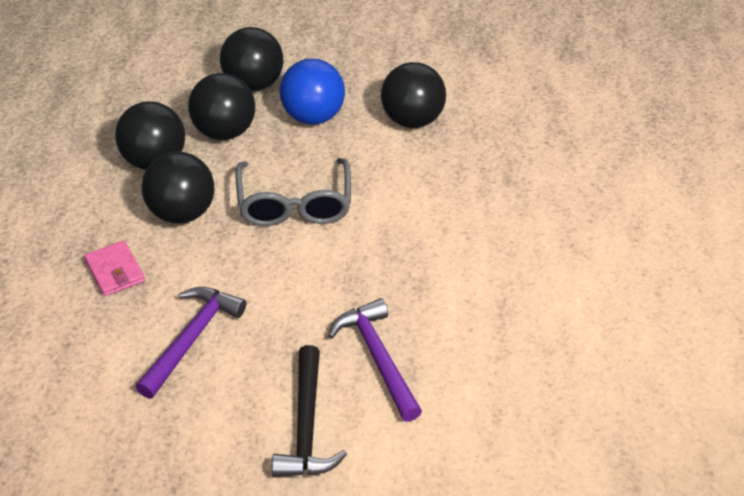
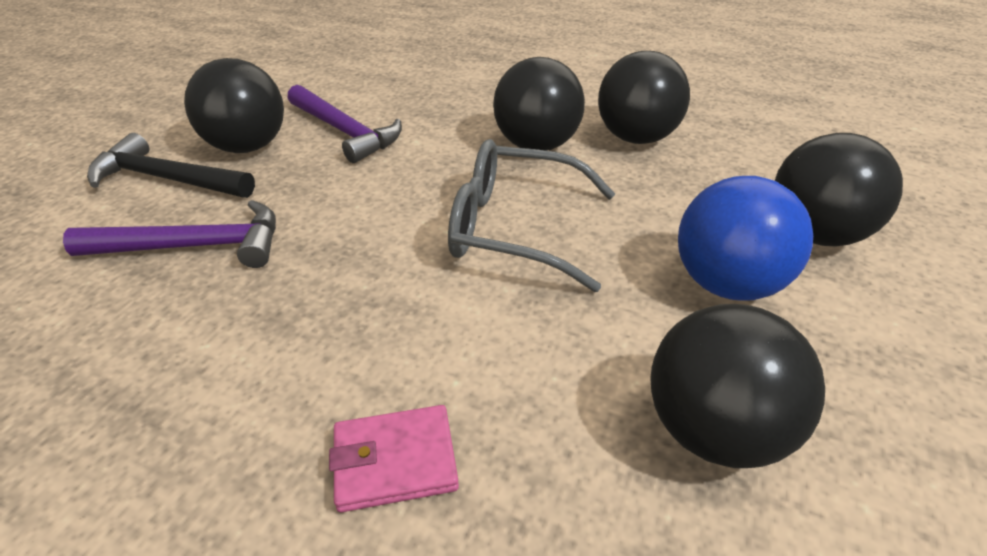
camera: 110 degrees right, 5 degrees down
pink wallet [84,241,145,296] -> pink wallet moved to [329,405,459,512]
black ball [188,73,255,140] -> black ball moved to [184,58,284,153]

